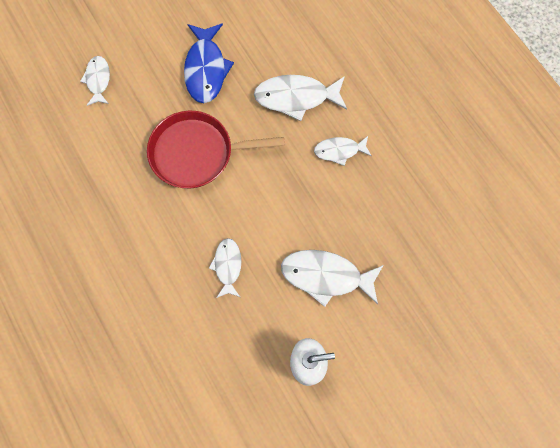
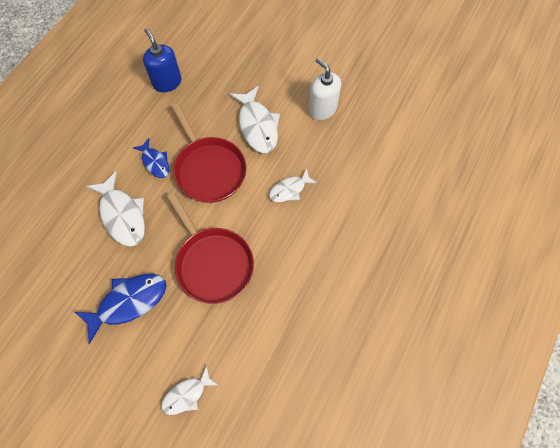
camera: 120 degrees left, 5 degrees down
white fish [314,136,372,166] -> blue fish [133,138,169,178]
none -> blue soap dispenser [143,28,181,92]
none -> red pan [172,104,247,203]

